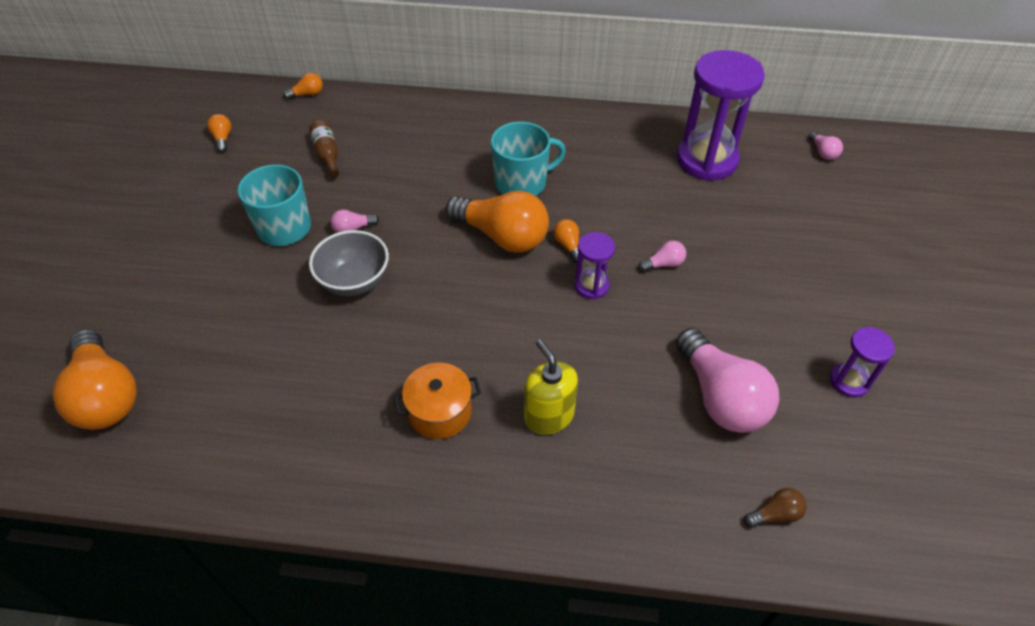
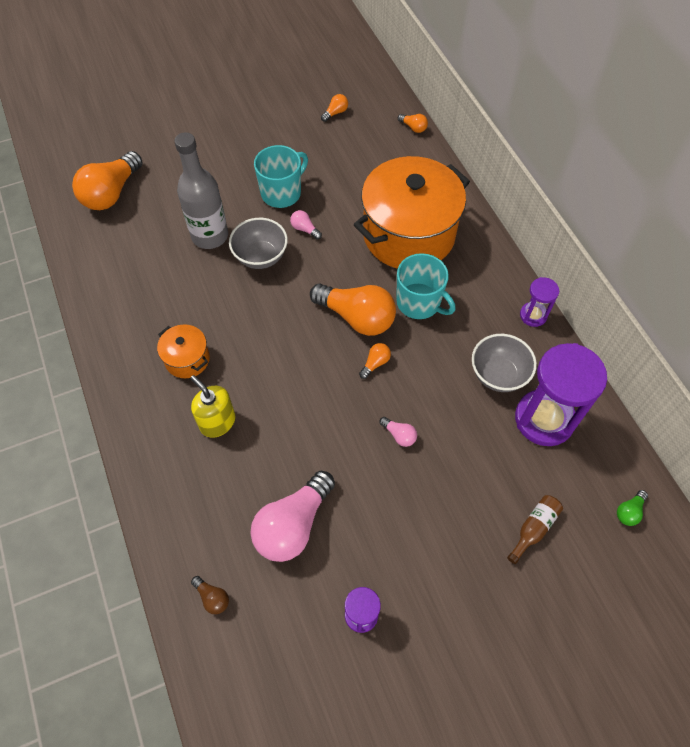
camera: 60 degrees right, 10 degrees up
brown bottle [309,120,339,178] -> brown bottle moved to [507,495,563,564]
orange light bulb [445,191,549,253] -> orange light bulb turned 60 degrees counterclockwise [310,283,396,336]
yellow soap dispenser [524,339,578,435] -> yellow soap dispenser turned 75 degrees counterclockwise [190,375,236,438]
purple hourglass [574,232,615,299] -> purple hourglass moved to [520,277,559,327]
pink light bulb [809,131,843,160] -> green light bulb [617,490,648,526]
none -> grey bottle [174,132,228,249]
none -> orange pot [354,156,470,269]
none -> grey bowl [472,334,537,392]

